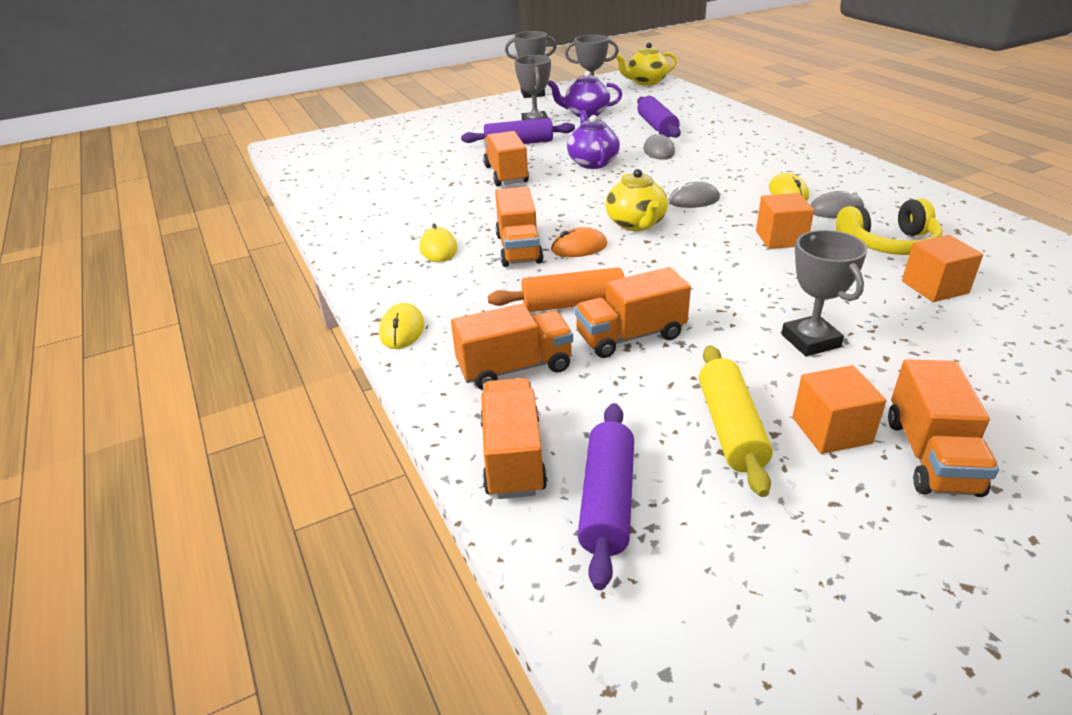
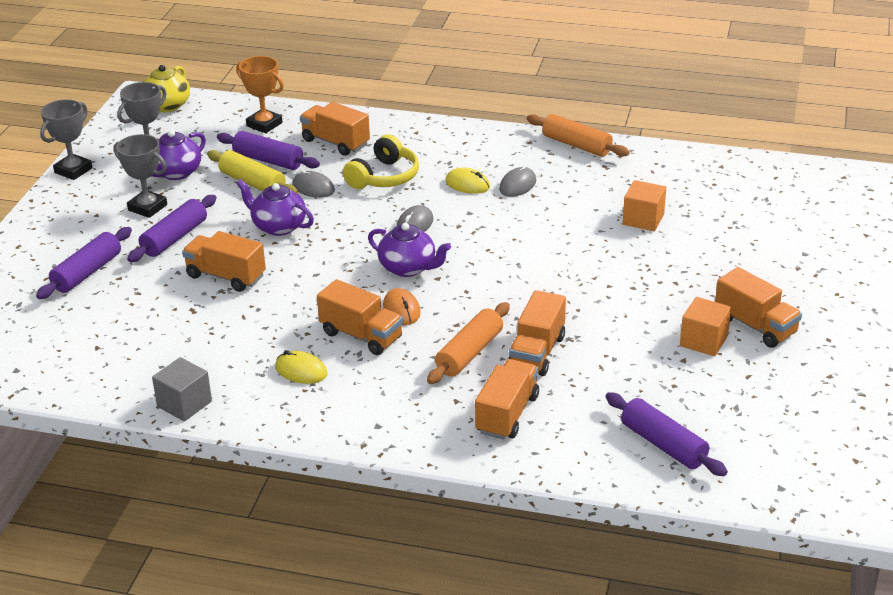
camera: 50 degrees left, 0 degrees up
yellow mouse [379,303,425,349] -> none
orange truck [480,378,547,499] -> orange truck moved to [300,102,370,156]
orange mouse [551,227,608,257] -> orange mouse turned 45 degrees counterclockwise [383,288,421,325]
yellow teapot [605,169,668,231] -> purple teapot [368,223,451,277]
yellow rolling pin [699,345,773,497] -> yellow rolling pin moved to [207,150,298,194]
orange cube [756,193,814,249] -> none
grey trophy [781,230,868,356] -> none
yellow headphones [836,198,943,255] -> yellow headphones moved to [343,134,419,189]
none -> purple rolling pin [36,227,132,299]
none -> grey cube [152,357,212,422]
none -> orange trophy [236,56,284,133]
none -> orange rolling pin [527,114,630,157]

